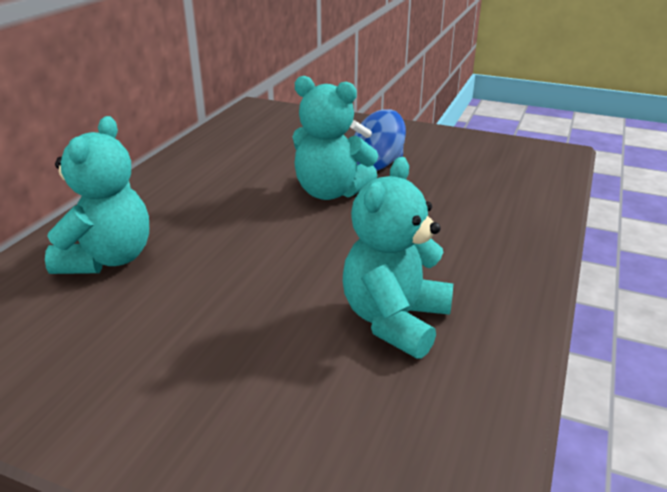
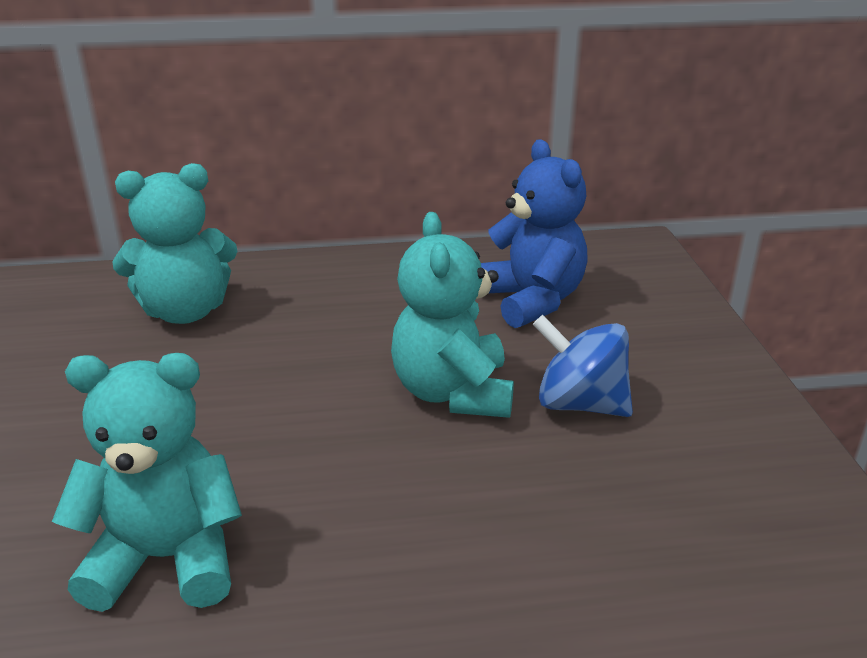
camera: 60 degrees right, 0 degrees up
none -> blue teddy bear [481,139,588,328]

